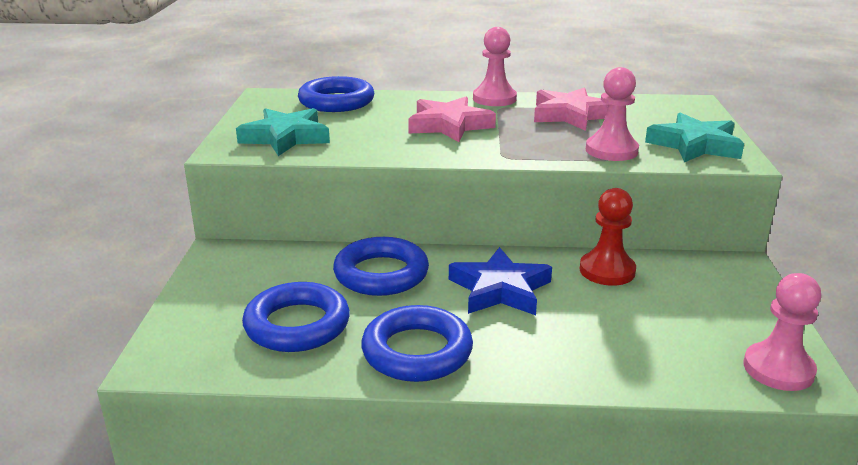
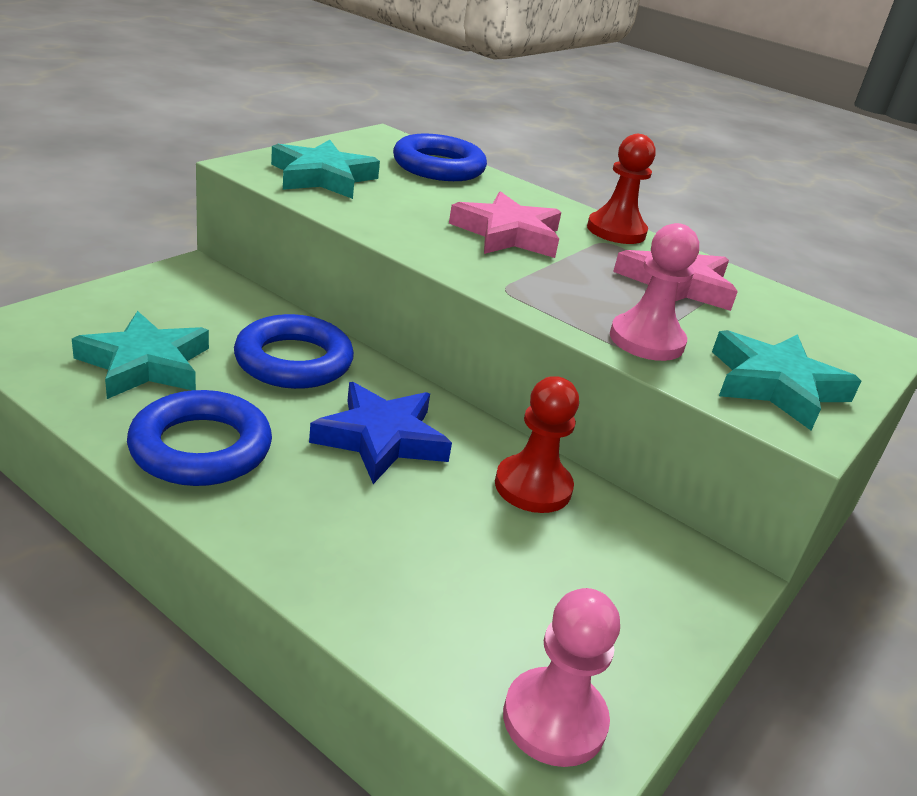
camera: 30 degrees right, 5 degrees up
blue ring [242,282,350,352] -> turquoise star [72,311,209,399]
pink pawn [473,27,517,106] -> red pawn [587,134,656,244]

